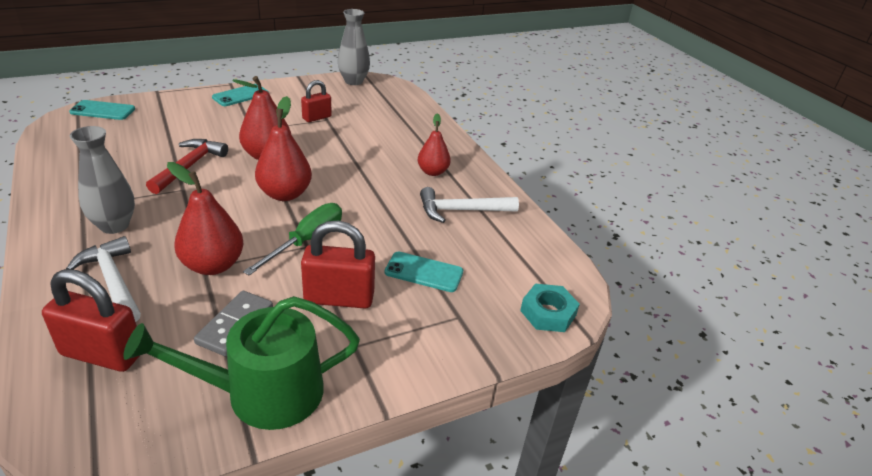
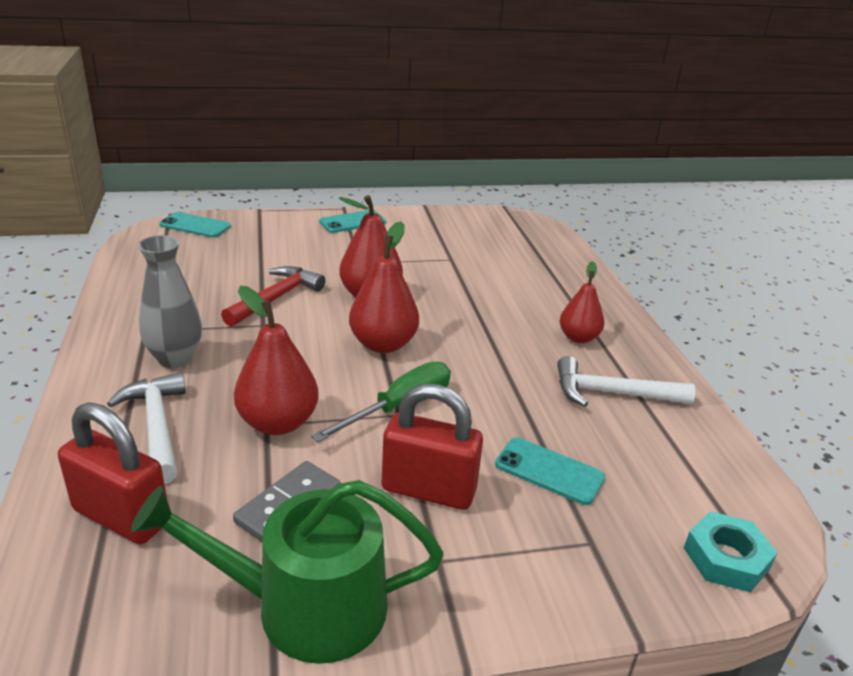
camera: 15 degrees right, 5 degrees down
red padlock [301,80,332,122] -> none
grey vase [338,9,370,85] -> none

